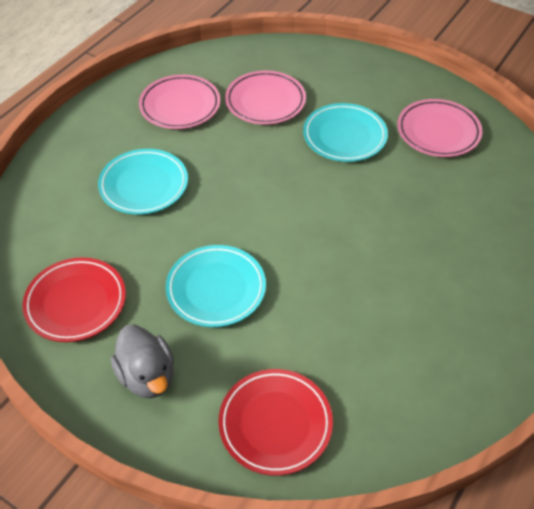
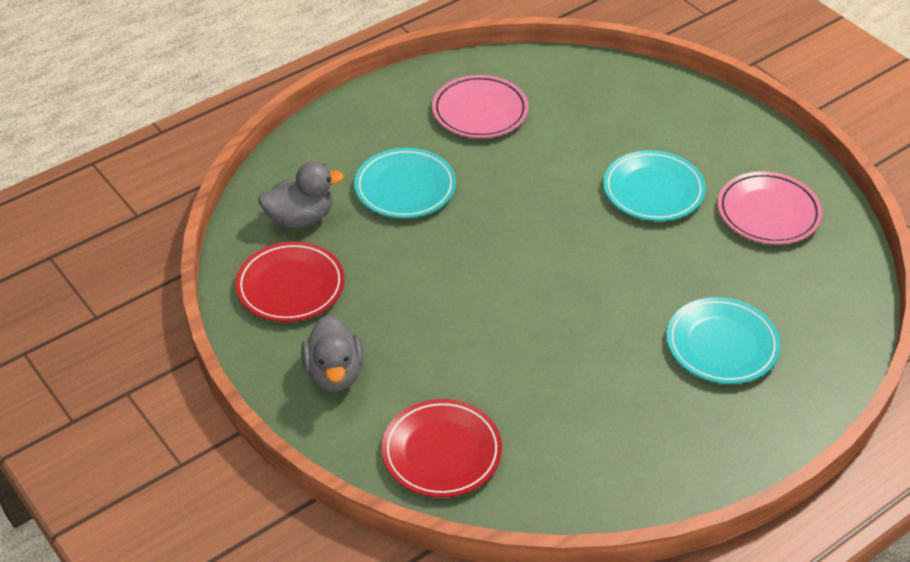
camera: 20 degrees right, 5 degrees down
turquoise plate [166,245,266,327] -> turquoise plate moved to [667,297,780,384]
pink plate [225,71,306,125] -> none
none -> grey duck [258,161,344,228]

